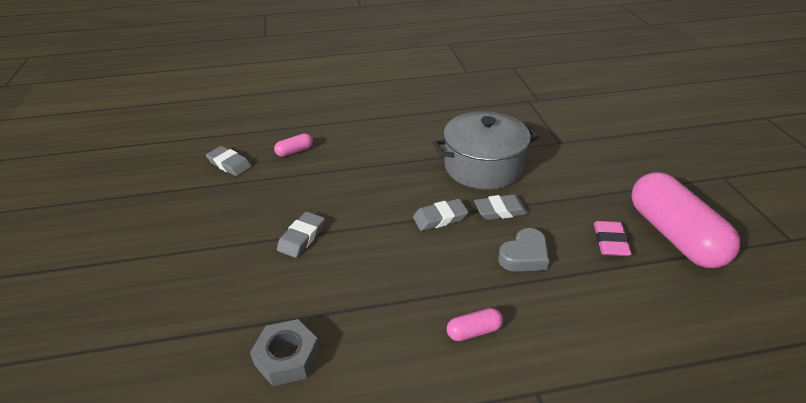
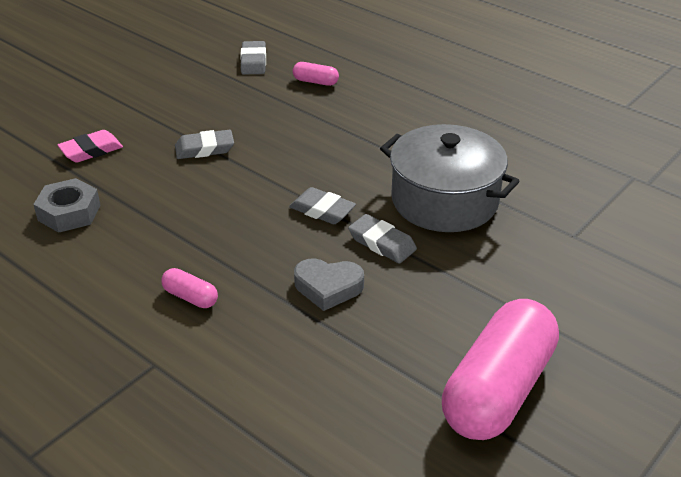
camera: 50 degrees right, 0 degrees up
pink eraser [594,221,632,256] -> pink eraser moved to [57,130,123,163]

